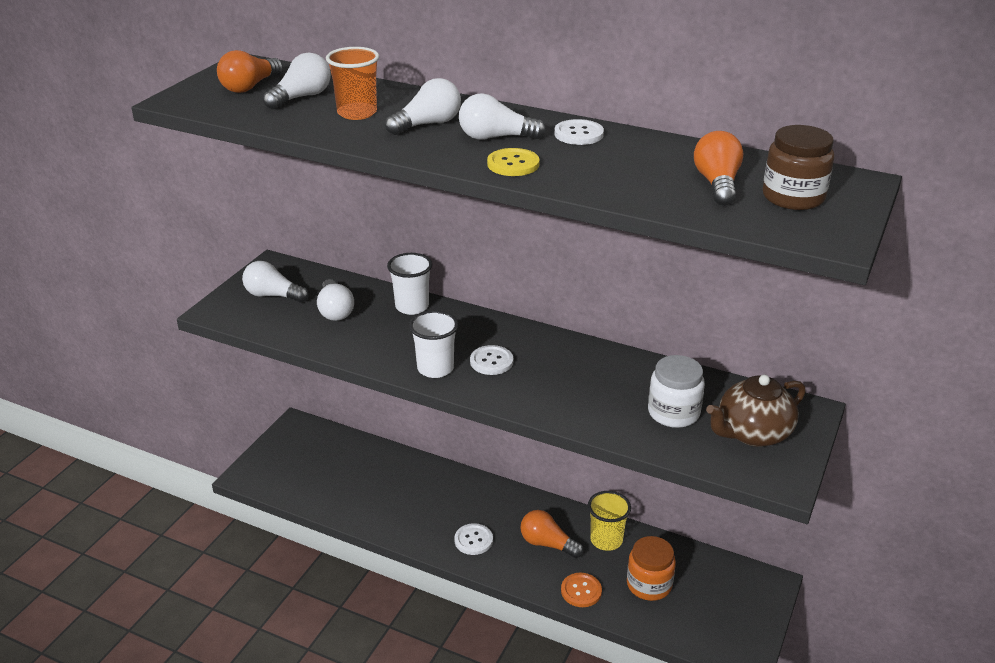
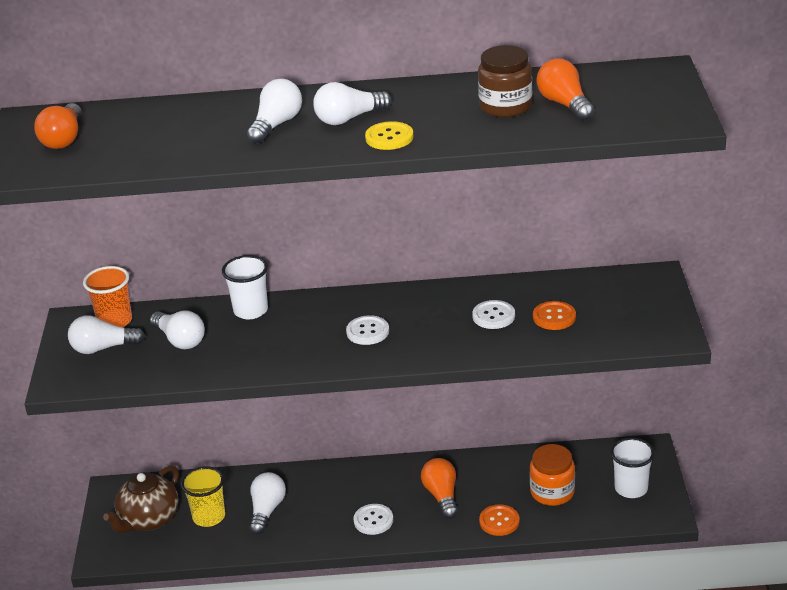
camera: 25 degrees left, 0 degrees up
white light bulb [263,52,331,110] -> white light bulb moved to [250,472,286,535]
orange cup [326,47,379,120] -> orange cup moved to [83,266,132,327]
white cup [409,310,458,378] -> white cup moved to [610,438,655,498]
orange light bulb [520,510,584,558] -> orange light bulb turned 75 degrees clockwise [421,458,458,519]
white button [554,119,604,145] -> white button moved to [472,300,515,329]
yellow cup [588,491,631,551] -> yellow cup moved to [181,466,225,527]
white jar [648,355,705,428] -> orange button [533,301,576,330]
brown teapot [706,375,806,447] -> brown teapot moved to [103,466,179,533]
brown jar [763,125,835,210] -> brown jar moved to [478,45,532,118]

